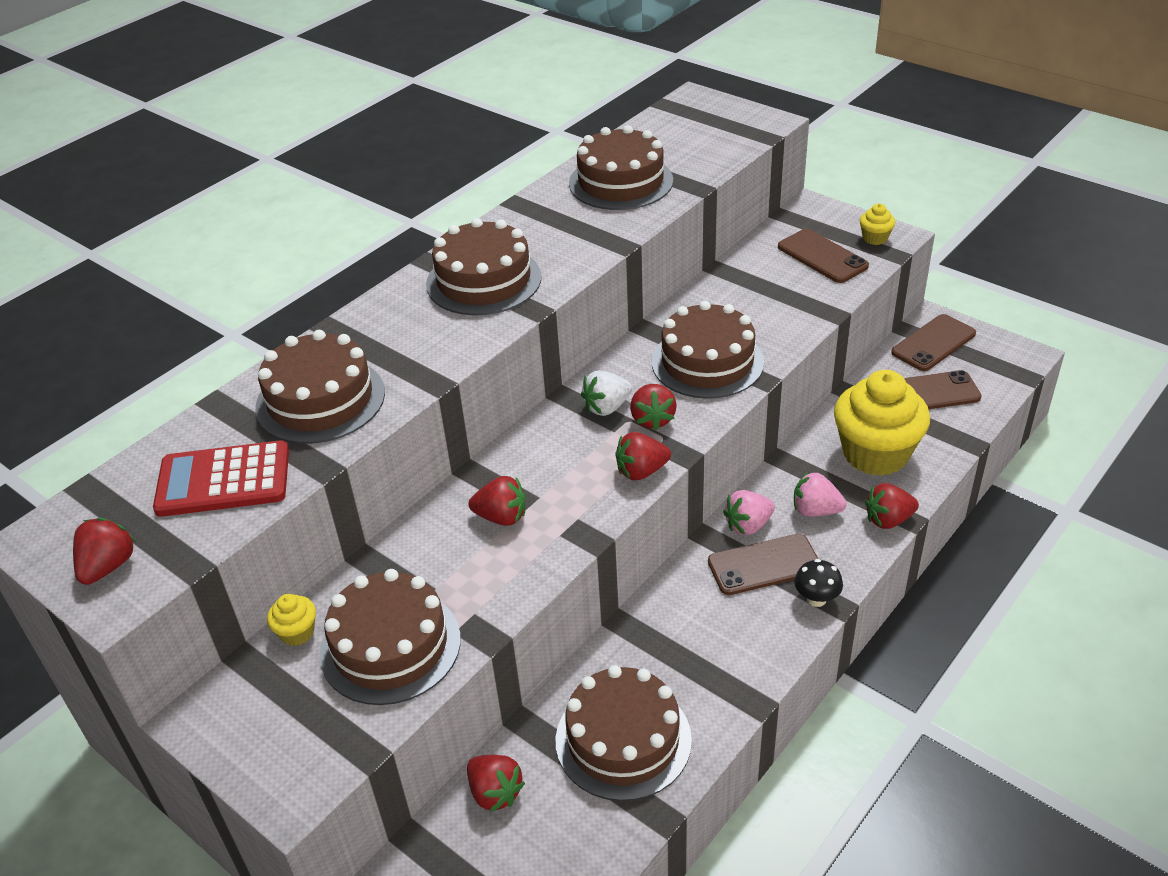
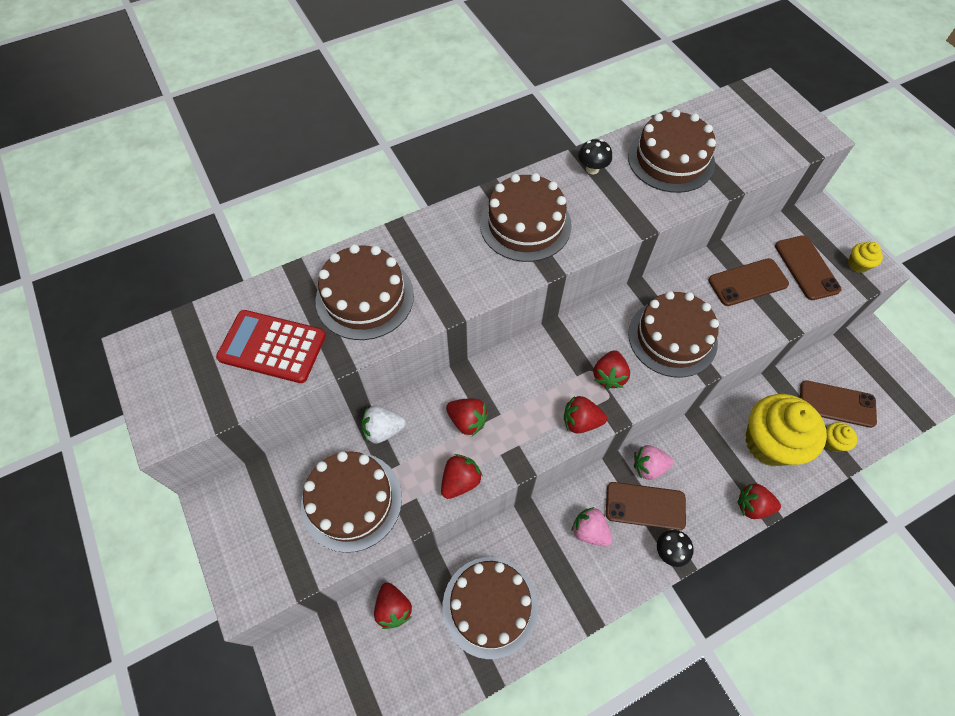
camera: 20 degrees right, 20 degrees up
red strawberry [73,518,136,585] -> red strawberry moved to [441,454,482,499]
yellow cupcake [267,594,316,646] -> yellow cupcake moved to [825,422,857,452]
white strawberry [581,371,632,416] -> white strawberry moved to [361,406,406,444]
pink strawberry [794,472,847,516] -> pink strawberry moved to [571,507,613,547]
brown phone [891,314,976,371] -> brown phone moved to [708,258,789,306]
none -> black mushroom [578,139,612,174]

